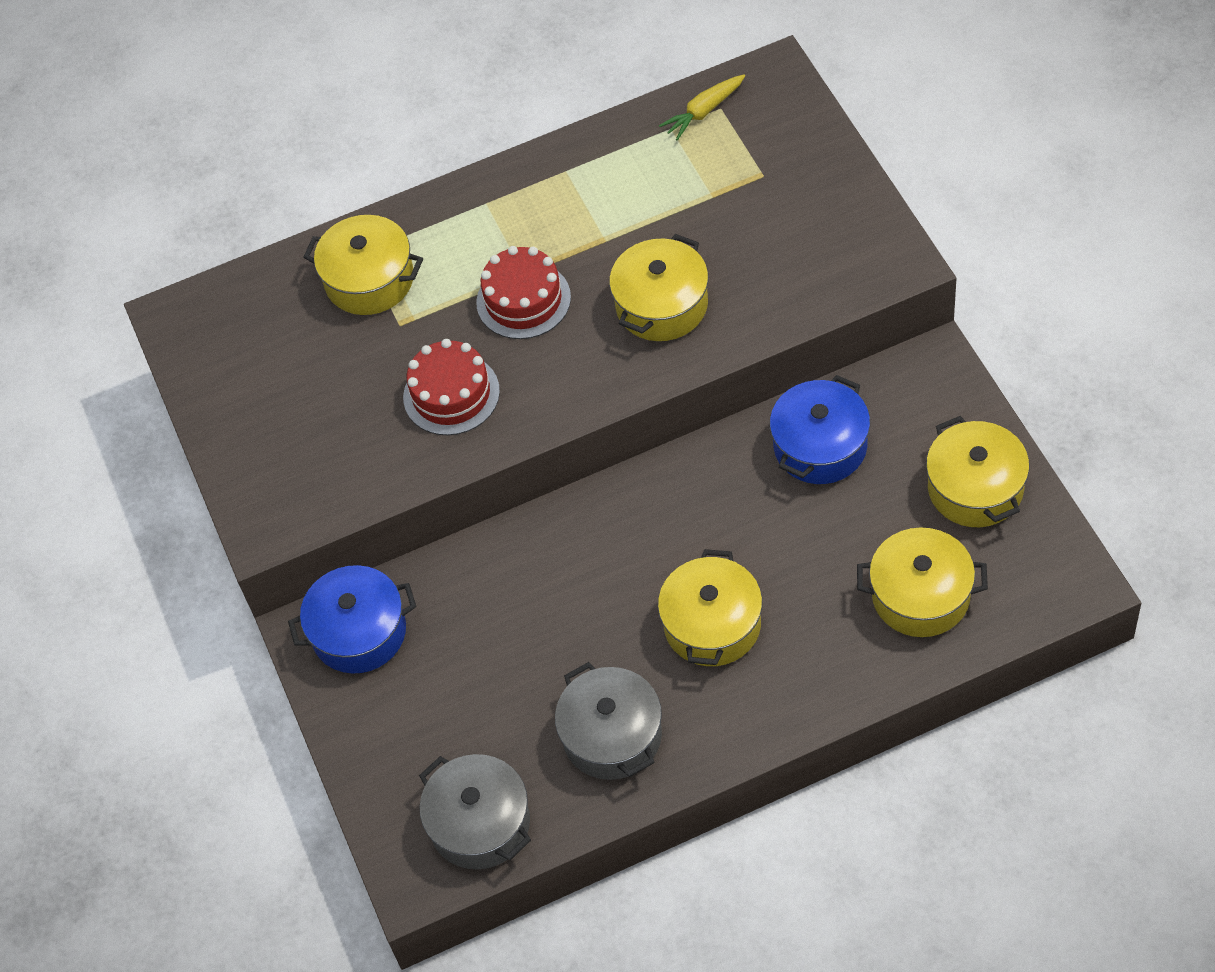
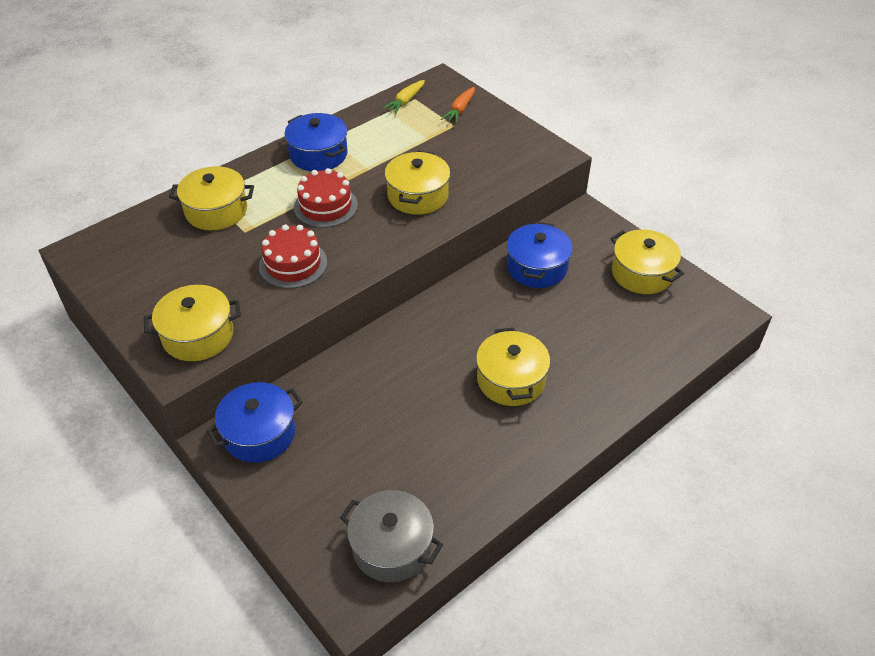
camera: 25 degrees left, 10 degrees down
grey pot [555,662,662,780] -> none
yellow pot [857,527,988,637] -> yellow pot moved to [144,285,241,361]
none -> blue pot [284,113,347,171]
none -> orange carrot [441,87,475,124]

